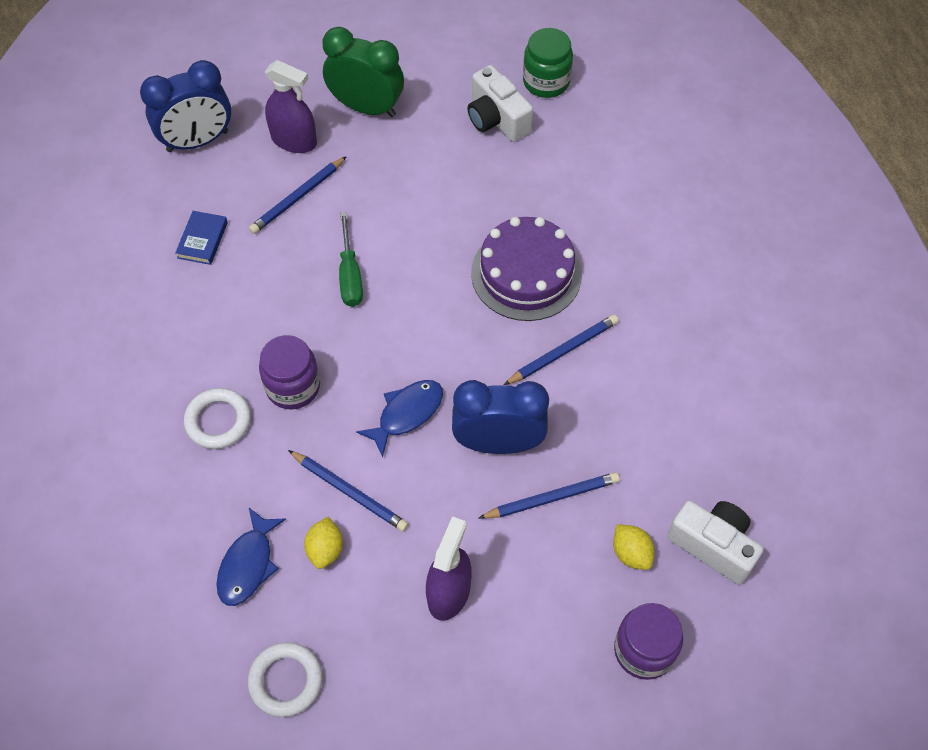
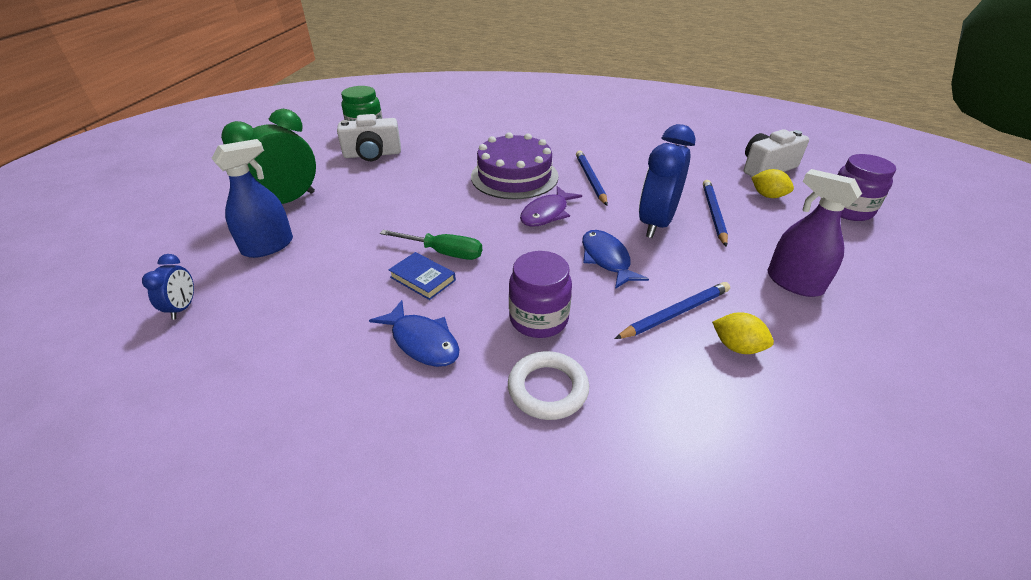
camera: 65 degrees left, 20 degrees down
blue clock [140,60,231,152] -> blue clock [142,254,194,320], size x0.49
blue book [175,211,228,265] -> blue book moved to [389,252,456,300]
blue fish [216,508,286,606] -> blue fish moved to [369,300,460,367]
white ring [248,642,322,717] -> none
blue pencil [249,156,347,234] -> none
purple spray bottle [265,60,317,153] -> blue spray bottle [211,139,293,258]
yellow lemon [613,524,655,570] -> yellow lemon turned 45 degrees clockwise [751,169,794,198]
none -> purple fish [520,186,582,227]

